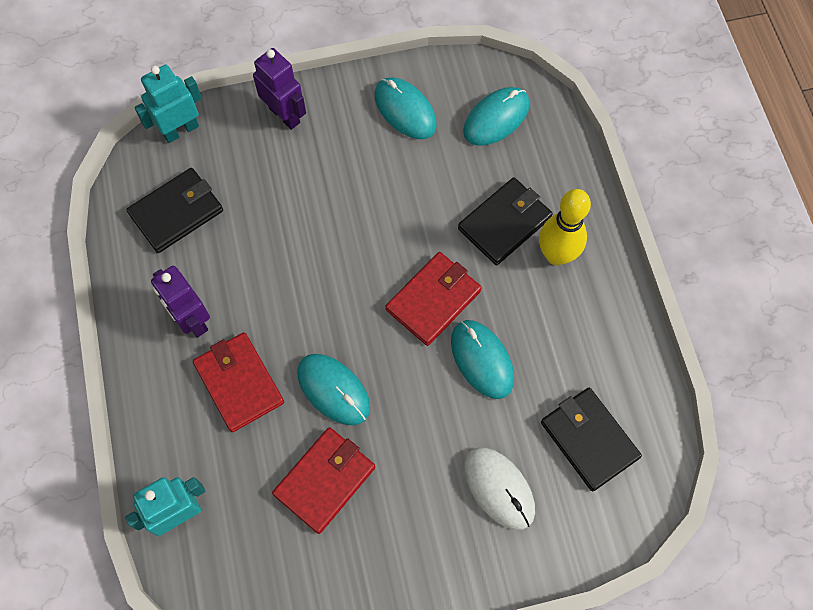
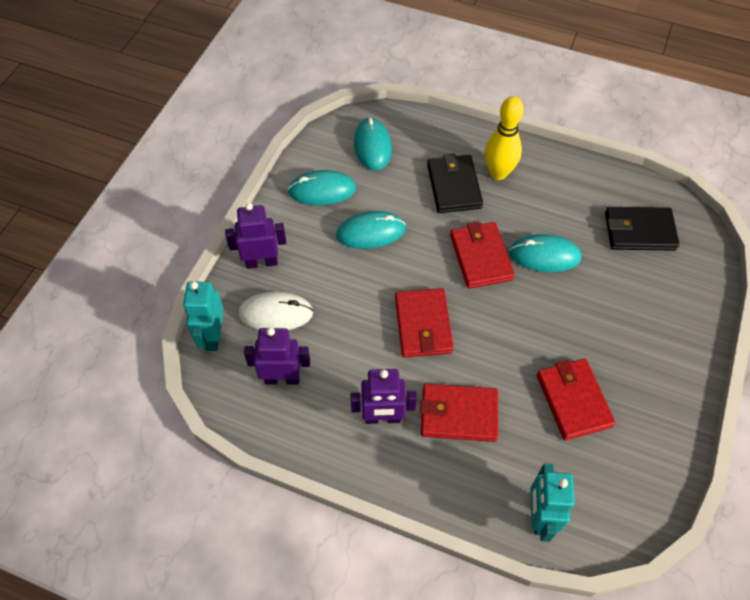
camera: 55 degrees left, 10 degrees down
black wallet [126,168,223,253] -> purple robot [244,327,310,385]
turquoise mouse [297,354,370,425] -> turquoise mouse moved to [336,211,406,249]
white mouse [464,448,535,530] -> white mouse moved to [238,291,313,330]
none -> red wallet [395,288,454,357]

